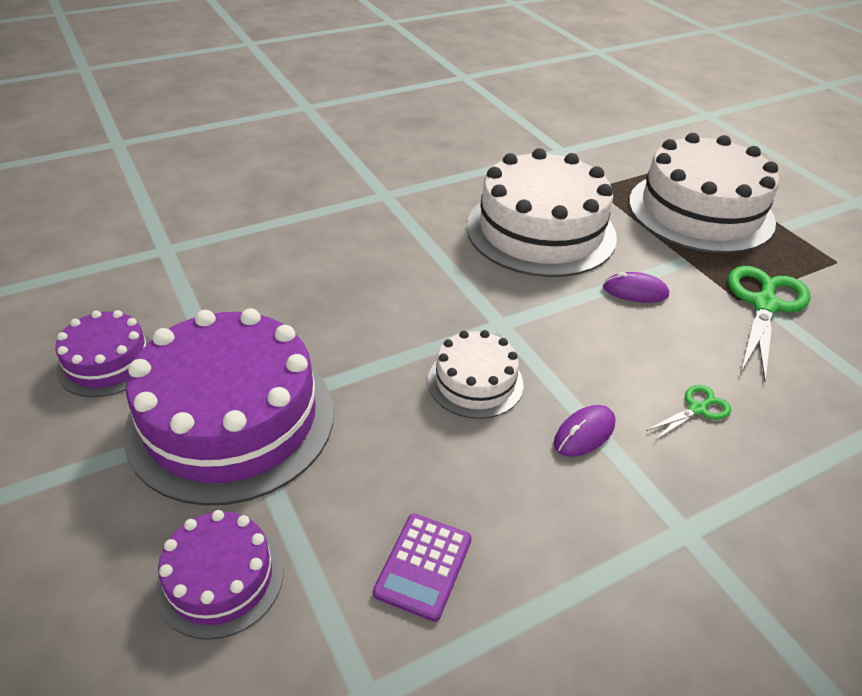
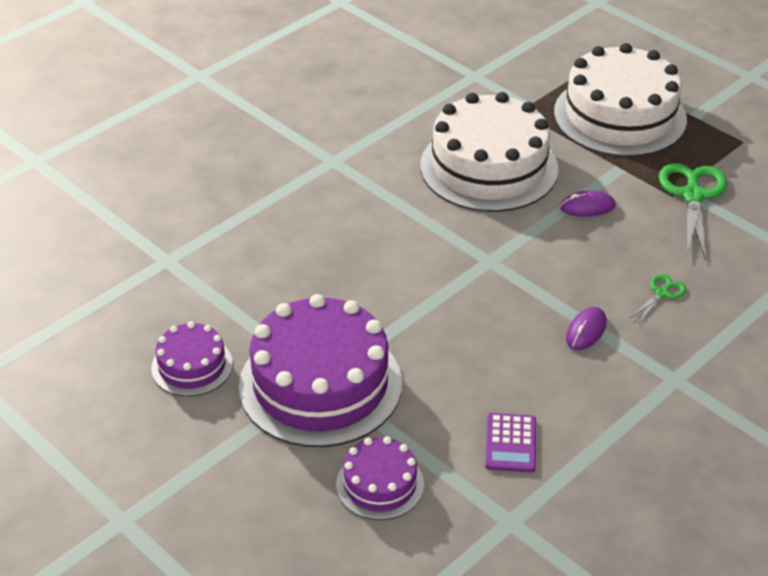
camera: 15 degrees left, 0 degrees up
white cake [428,330,524,419] -> none

